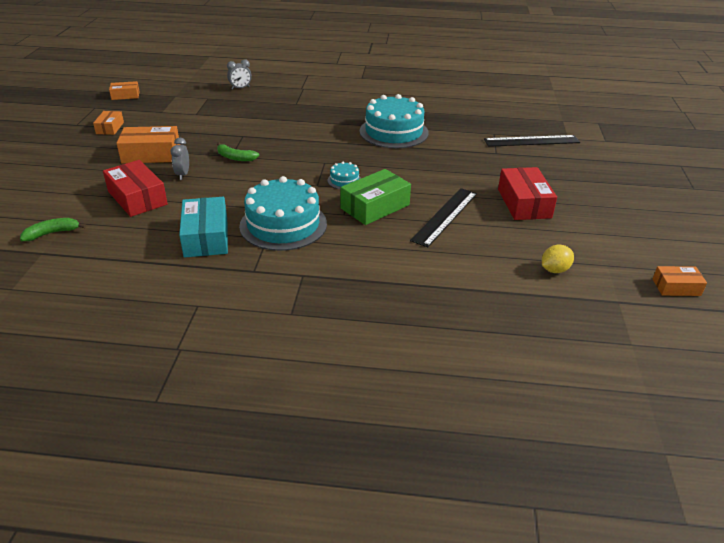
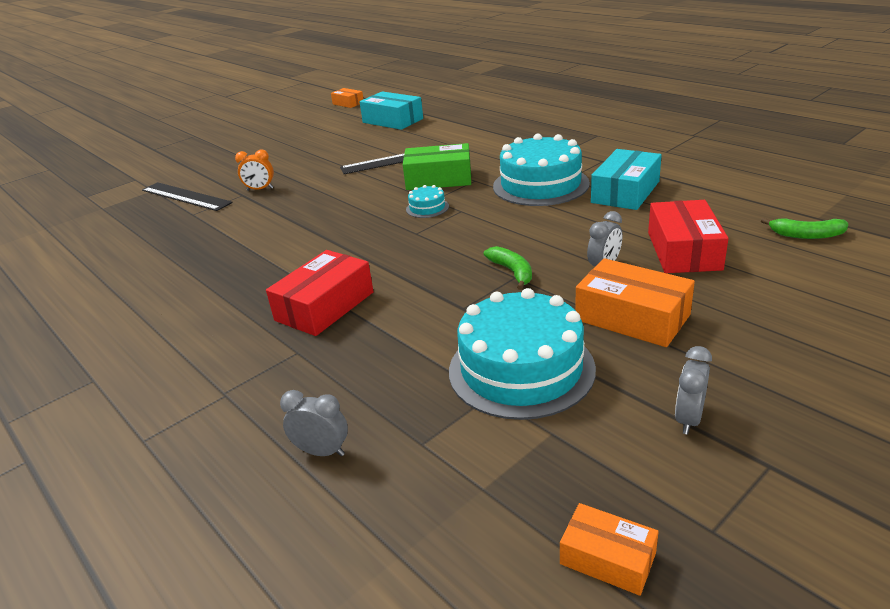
camera: 135 degrees left, 5 degrees down
orange box [93,111,124,135] -> grey clock [675,346,712,435]
turquoise cake [360,94,429,148] -> turquoise cake moved to [449,288,596,420]
red box [498,167,557,220] -> red box moved to [266,250,374,336]
yellow lemon [542,244,574,273] -> turquoise box [359,91,423,130]
none -> orange clock [235,150,274,191]

